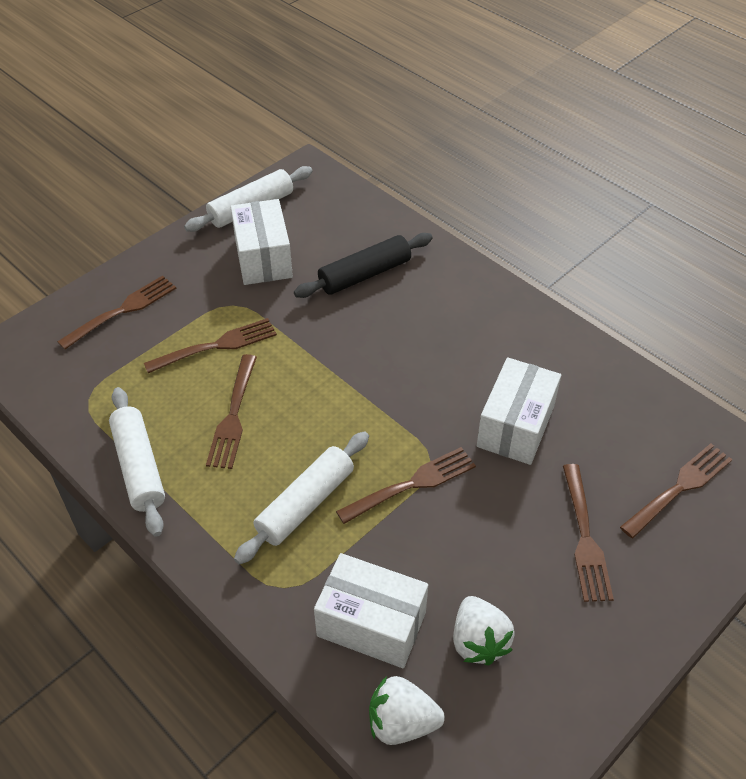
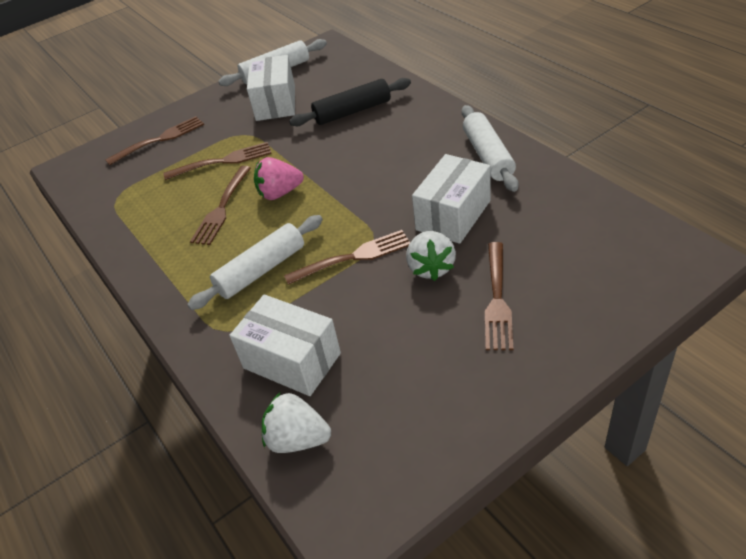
camera: 15 degrees right, 5 degrees down
white rolling pin [109,387,165,537] -> white rolling pin moved to [461,105,519,192]
white strawberry [453,596,514,665] -> white strawberry moved to [406,231,456,281]
brown fork [620,443,733,538] -> none
none -> pink strawberry [254,157,304,200]

